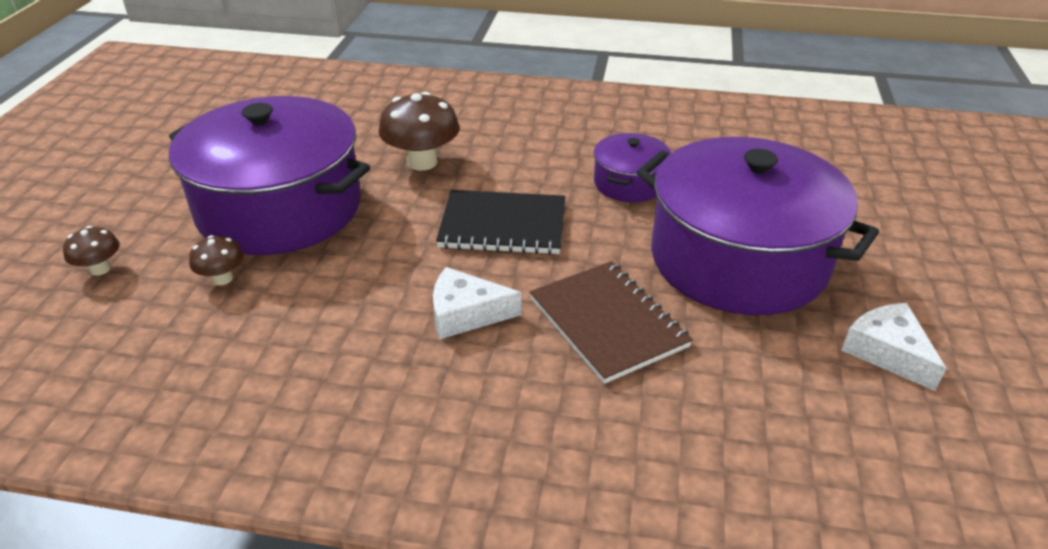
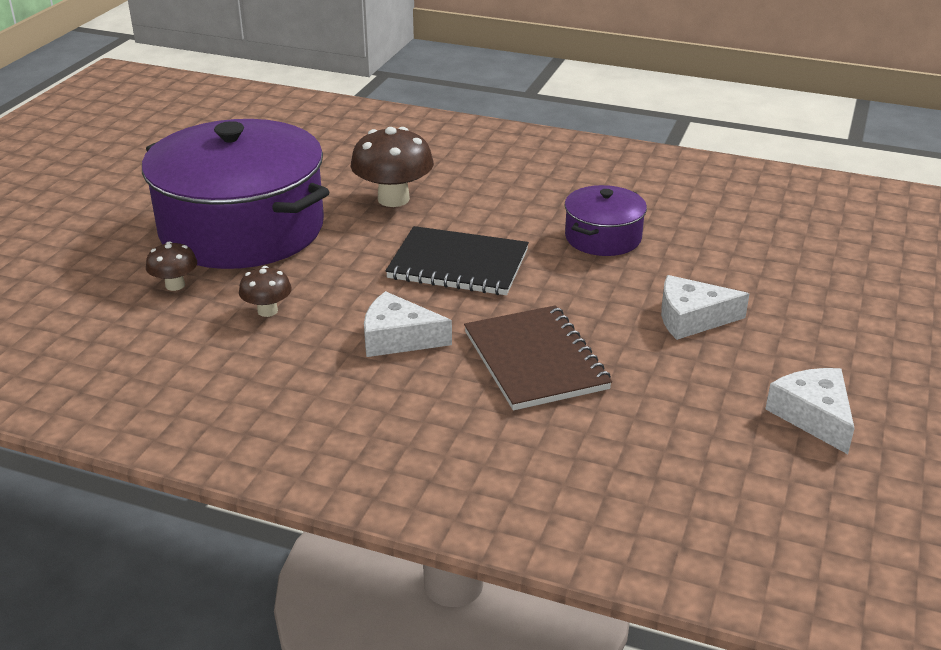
camera: 10 degrees right, 5 degrees down
brown mushroom [63,226,120,276] -> brown mushroom moved to [239,266,292,317]
purple pot [637,137,879,315] -> white cheese [661,275,749,340]

